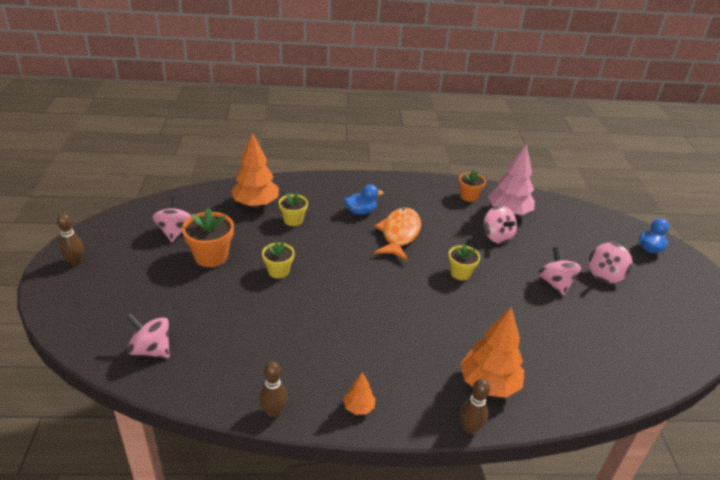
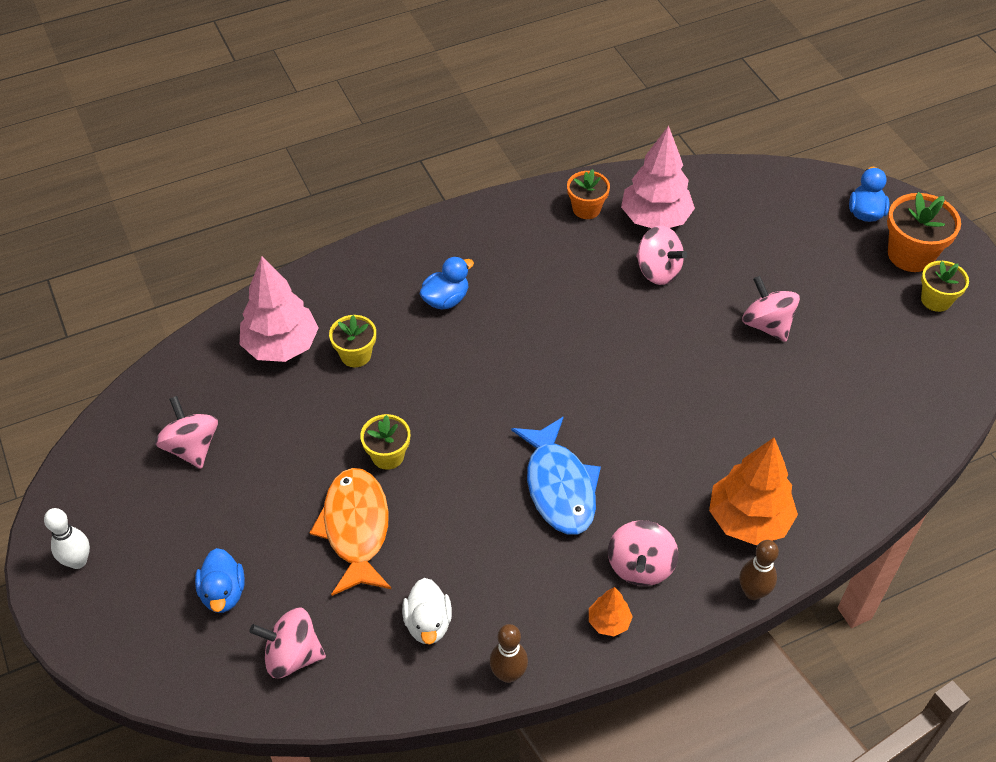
camera: 20 degrees left, 15 degrees up
brown bowling pin [57,214,84,265] -> white bowling pin [44,508,90,569]
orange flower pot [182,207,234,267] -> orange flower pot moved to [887,192,961,272]
orange tree [231,132,279,207] -> pink tree [240,256,319,362]
orange fish [374,208,421,261] -> orange fish moved to [310,468,391,596]
yellow flower pot [448,243,480,280] -> yellow flower pot moved to [921,261,969,312]
pink spinning top [589,242,632,283] -> pink spinning top moved to [608,520,678,586]
none -> blue duck [195,548,245,613]
none -> white duck [402,578,452,645]
none -> blue fish [511,416,601,535]

